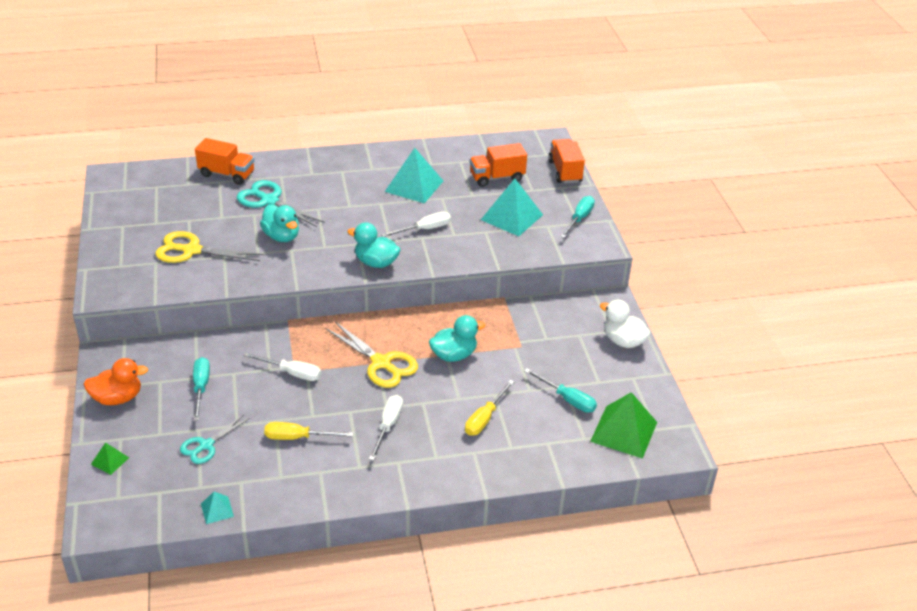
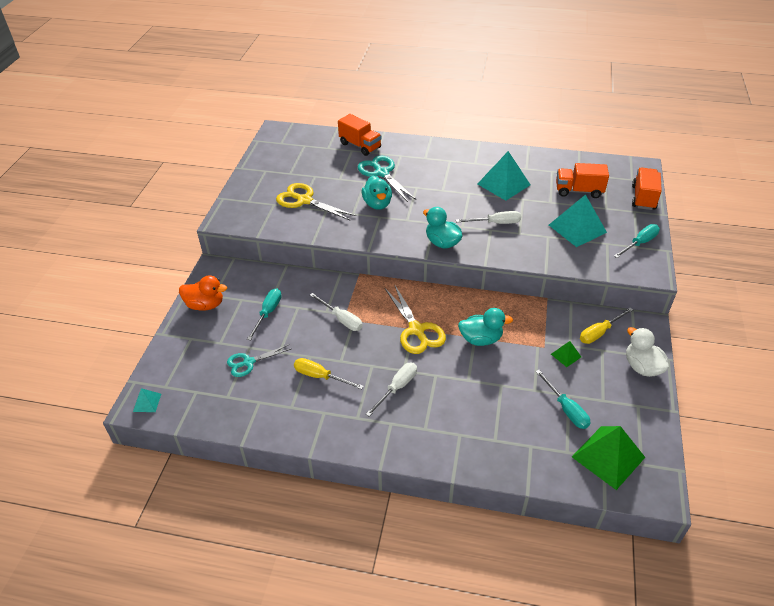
camera: 25 degrees right, 5 degrees up
green pyramid [91,442,129,475] -> green pyramid moved to [551,341,581,367]
turquoise pyramid [201,492,234,524] -> turquoise pyramid moved to [133,388,161,412]
yellow screwdriver [465,380,514,436] -> yellow screwdriver moved to [580,308,633,344]

